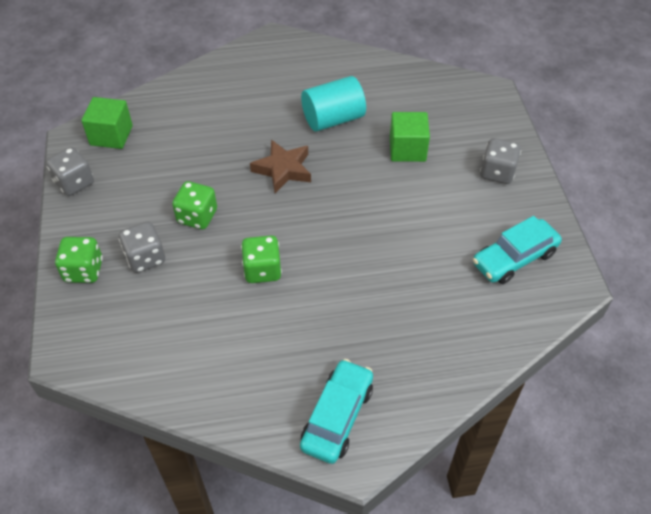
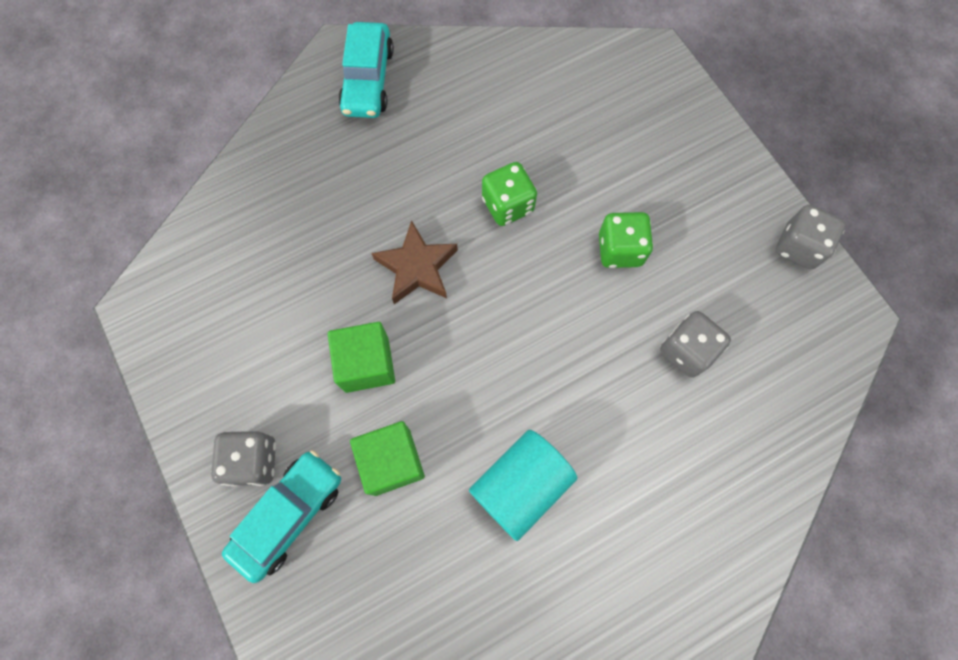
camera: 160 degrees right, 20 degrees up
green dice [55,237,103,283] -> none
green cube [81,97,133,149] -> green cube moved to [328,322,395,393]
grey dice [119,221,165,273] -> grey dice moved to [660,311,731,378]
brown star [250,140,311,193] -> brown star moved to [372,220,458,304]
turquoise car [473,216,562,284] -> turquoise car moved to [222,450,341,583]

